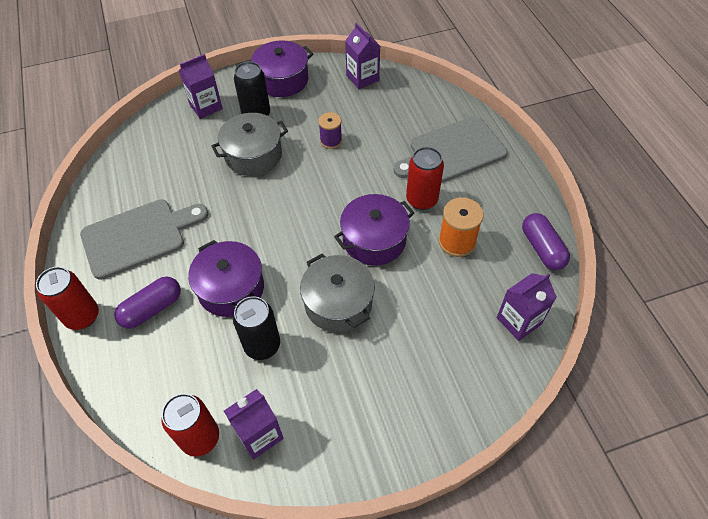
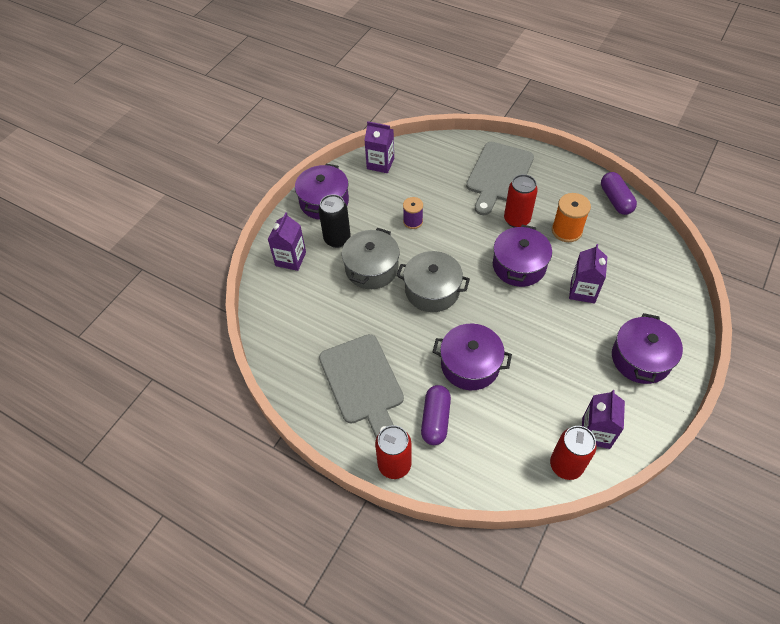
camera: 40 degrees left, 0 degrees up
grey cutting board [80,199,208,280] -> grey cutting board turned 135 degrees clockwise [319,334,404,438]
black can [233,296,280,360] -> none
grey pot [300,253,375,333] -> grey pot moved to [396,251,470,312]
purple carton [497,273,557,341] -> purple carton moved to [569,244,607,303]
purple capsule [522,213,570,270] -> purple capsule turned 45 degrees clockwise [601,172,637,215]
none -> purple pot [612,313,683,384]

